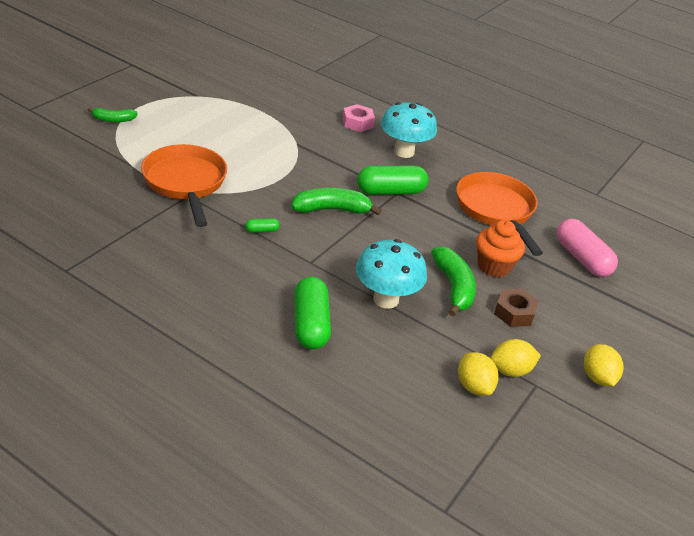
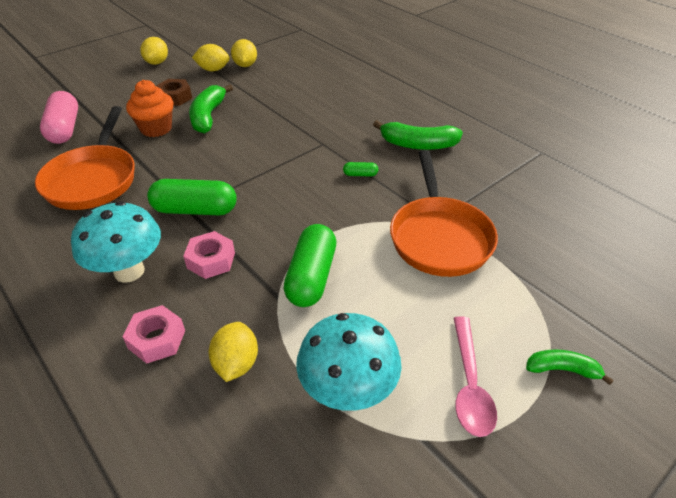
camera: 160 degrees left, 5 degrees up
green banana [291,188,382,215] -> green banana moved to [373,120,463,150]
green capsule [294,277,331,349] -> green capsule moved to [283,224,336,307]
turquoise mushroom [356,239,427,309] -> turquoise mushroom moved to [296,313,402,411]
none -> pink nut [183,231,235,279]
none -> yellow lemon [209,322,258,382]
none -> pink spoon [453,316,497,437]

